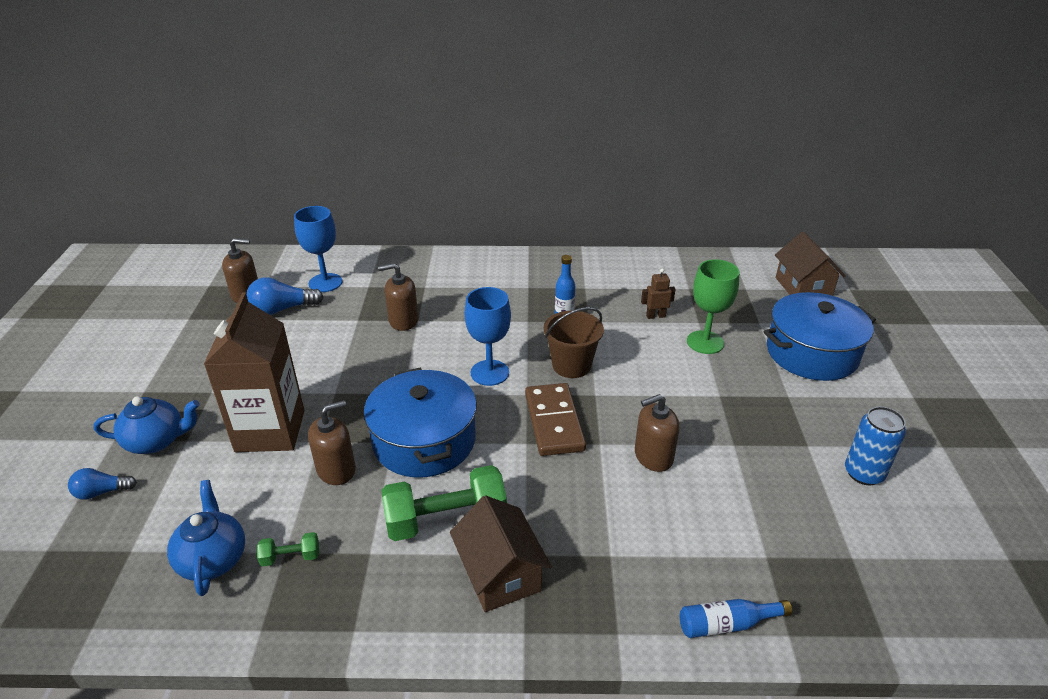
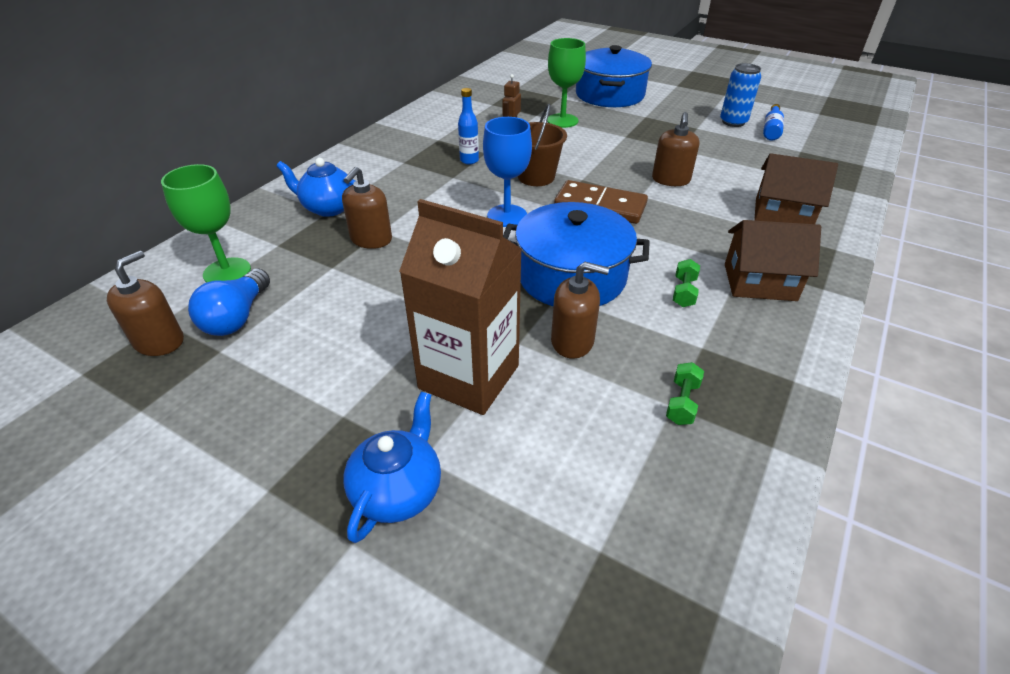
camera: 60 degrees left, 5 degrees up
blue light bulb [68,468,137,500] -> none
blue teapot [167,480,245,596] -> blue teapot moved to [276,158,355,217]
blue goblet [294,206,342,292] -> green goblet [161,164,251,283]
brown soap dispenser [308,400,356,485] -> brown soap dispenser turned 105 degrees clockwise [551,262,609,359]
green dumbbell [381,465,507,541] -> green dumbbell [673,259,700,307], size x0.46
blue bottle [680,599,792,638] -> blue bottle moved to [763,104,784,140]
brown house [775,232,846,296] -> brown house moved to [754,153,838,224]

